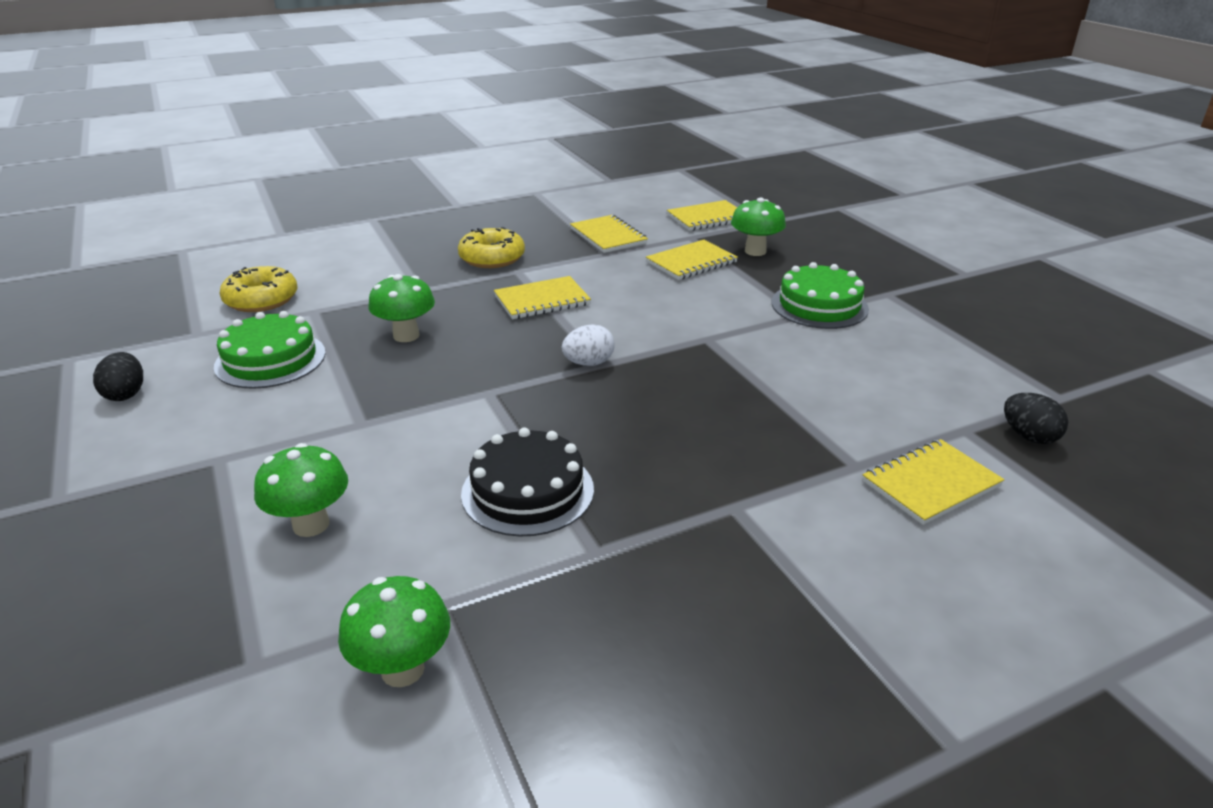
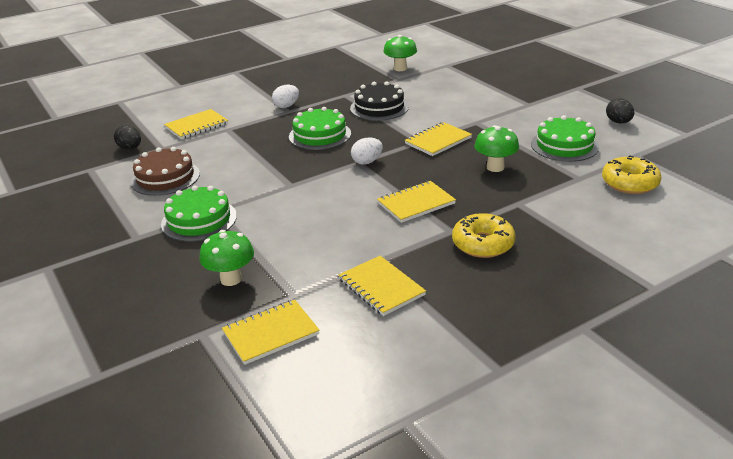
camera: 175 degrees right, 0 degrees up
green mushroom [254,443,348,537] -> none
yellow notebook [646,240,738,280] -> yellow notebook moved to [405,122,472,156]
none -> brown cake [131,147,200,196]
none -> white egg [272,85,299,108]
none -> green cake [289,107,351,150]

